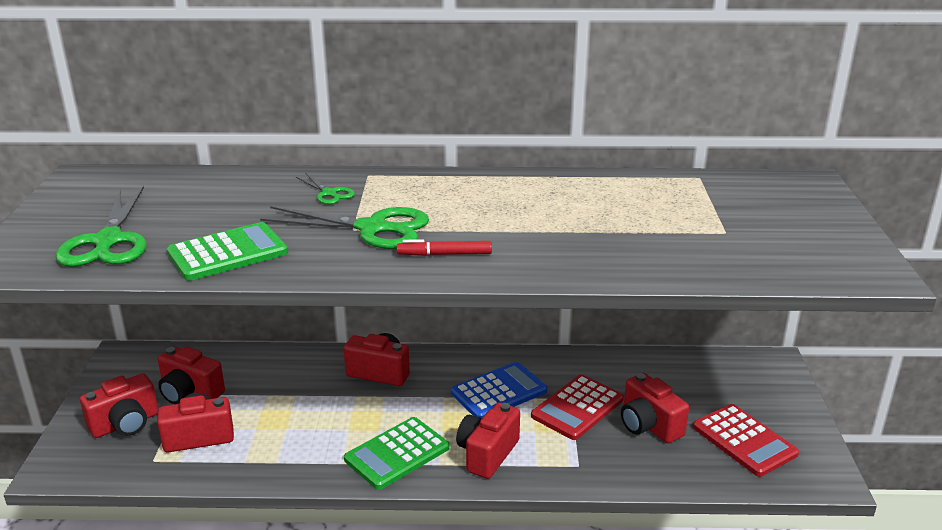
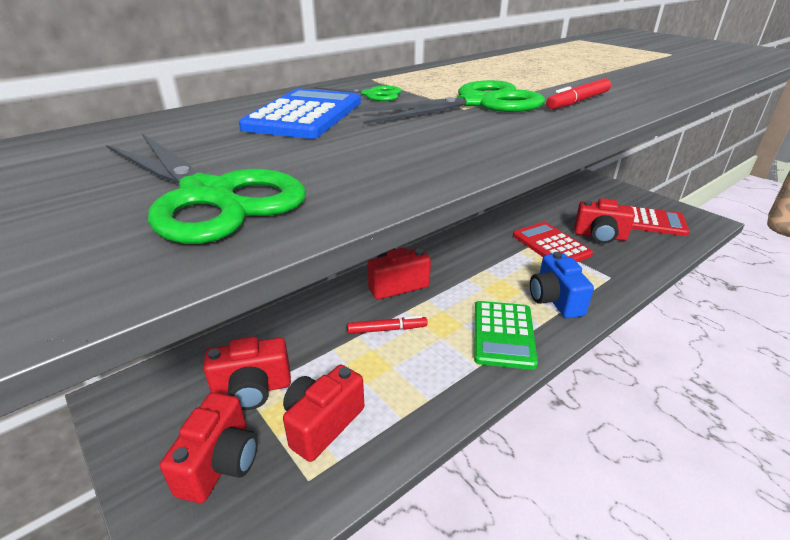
camera: 40 degrees left, 5 degrees up
green calculator [167,222,288,281] -> none
blue calculator [451,362,547,418] -> blue calculator moved to [239,88,361,139]
red camera [456,403,520,479] -> blue camera [530,252,594,318]
red calculator [531,374,624,440] -> red calculator turned 150 degrees clockwise [513,222,593,262]
none -> red marker [347,315,428,334]

